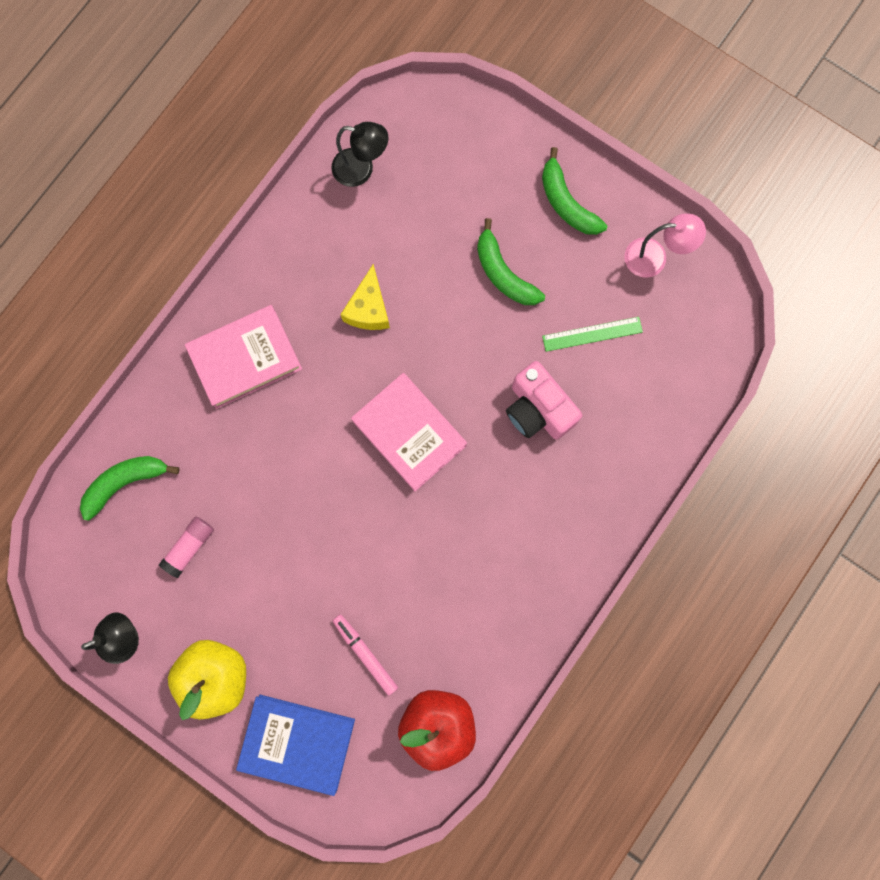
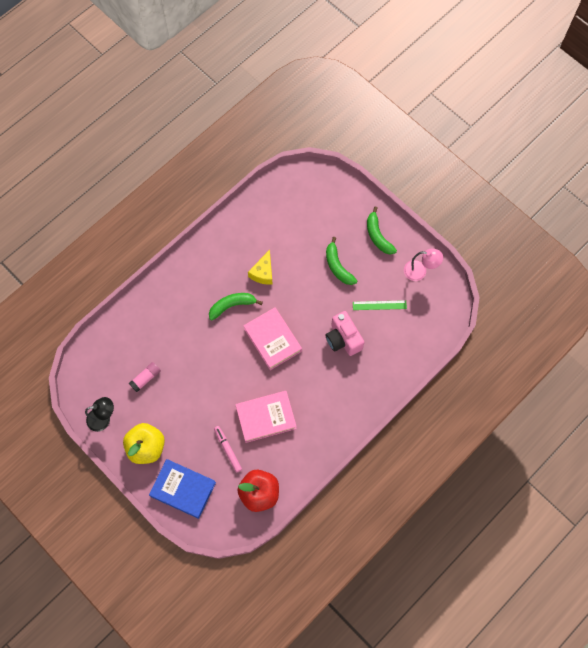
camera: 10 degrees right, 10 degrees down
green banana [80,456,180,521] -> green banana moved to [209,293,263,321]
pink book [185,305,302,409] -> pink book moved to [235,391,297,443]
black lamp [332,122,388,187] -> none

